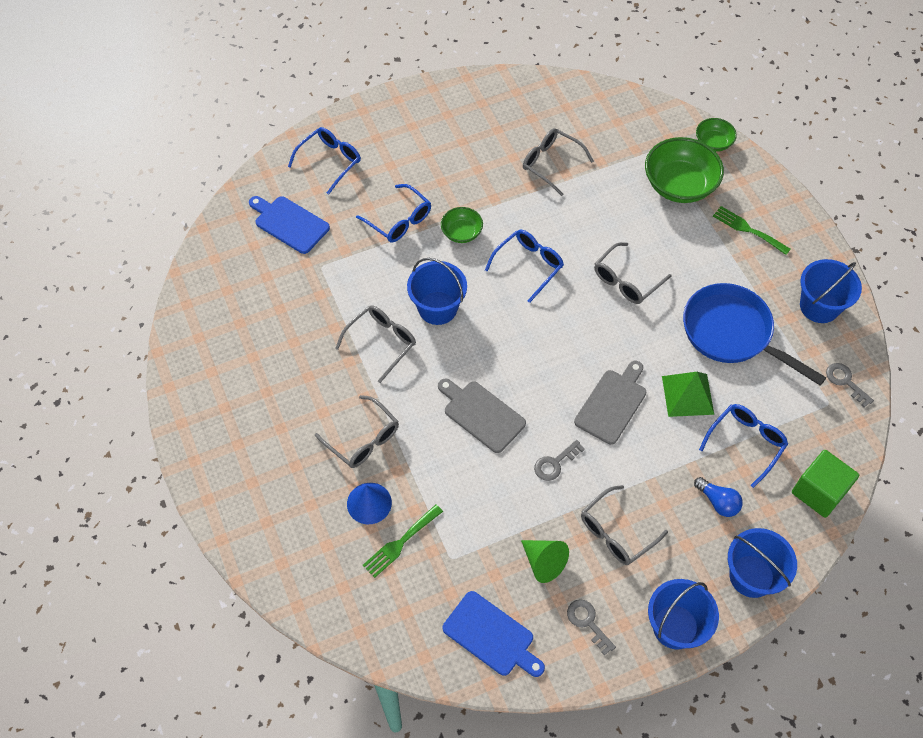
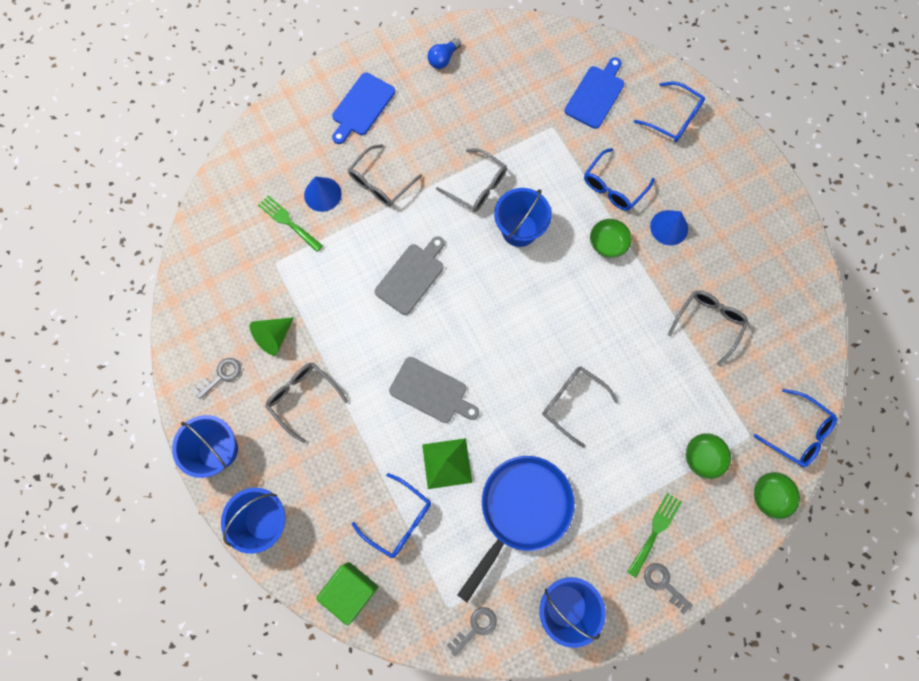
camera: 85 degrees right, 15 degrees up
blue cutting board [443,591,545,677] -> blue cutting board moved to [332,73,395,144]
blue glasses [485,230,564,303] -> blue glasses moved to [753,389,837,467]
grey key [534,440,585,481] -> grey key moved to [644,563,693,614]
green bowl [645,137,724,203] -> green bowl [686,433,731,479], size x0.53
blue light bulb [694,477,743,517] -> blue light bulb moved to [428,38,461,69]
none -> blue cone [650,210,688,245]

